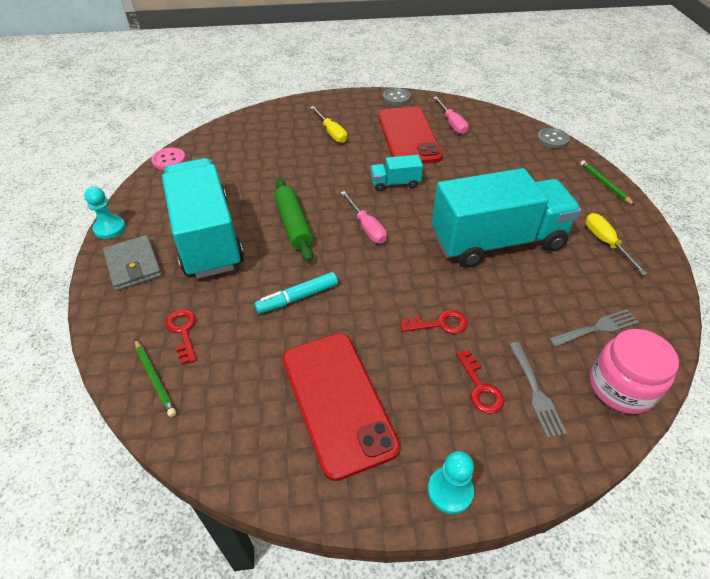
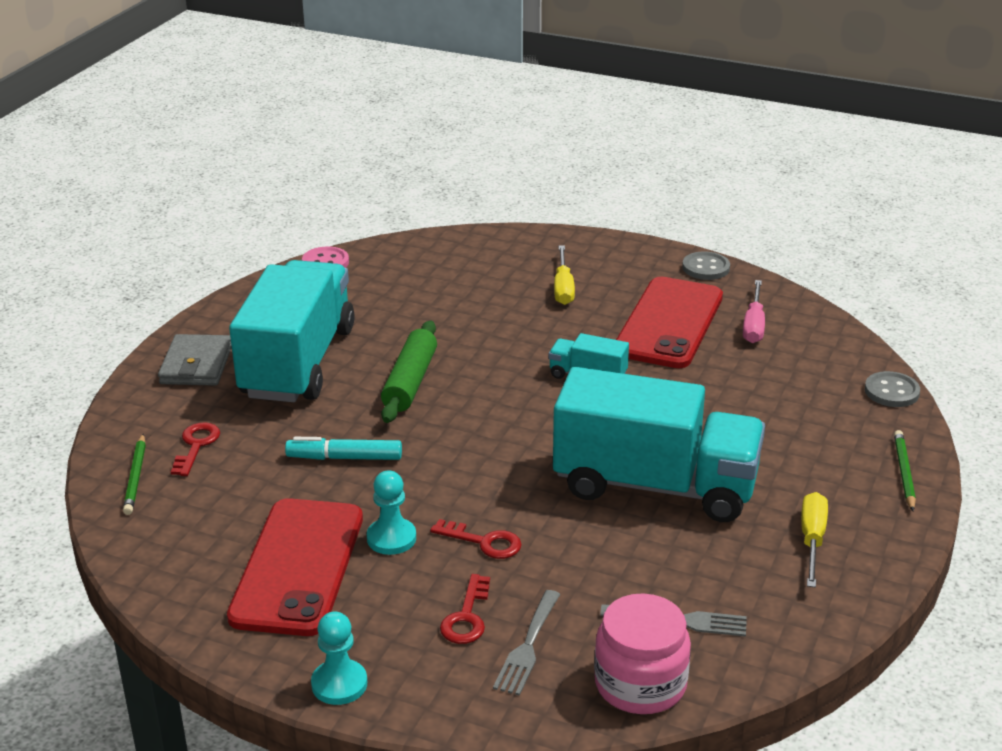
camera: 30 degrees right, 15 degrees down
turquoise pawn [84,187,126,239] -> turquoise pawn moved to [367,470,416,555]
pink screwdriver [340,191,387,244] -> none

